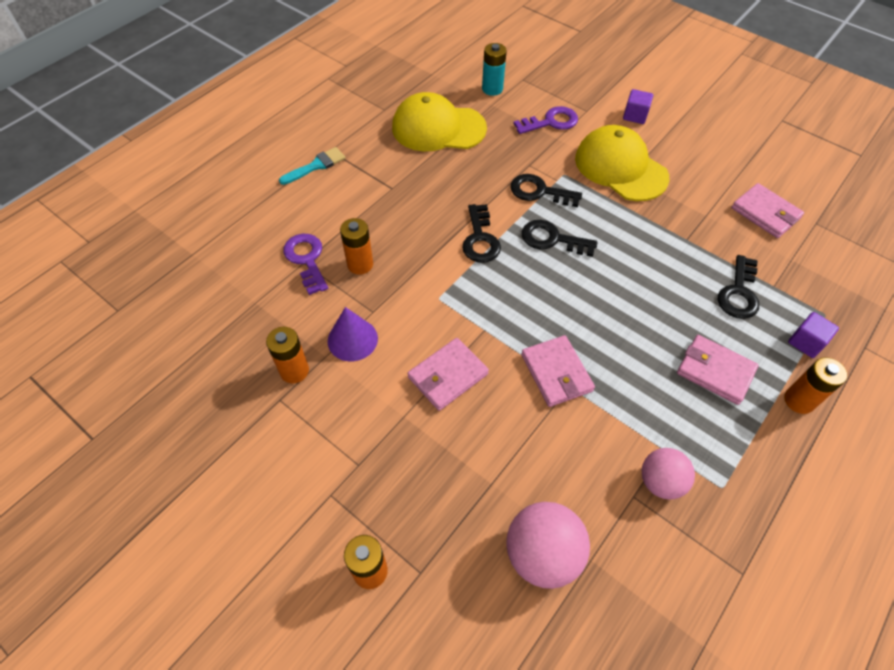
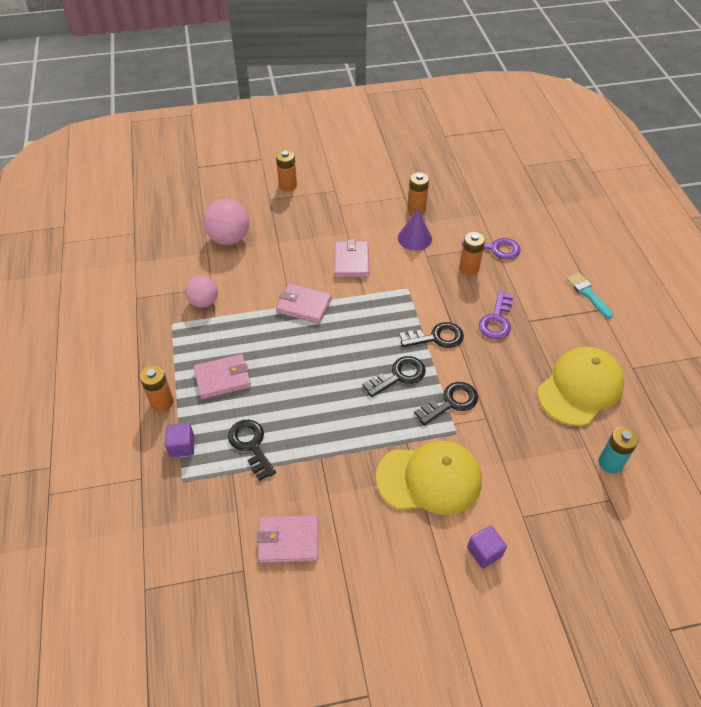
camera: 130 degrees right, 5 degrees down
turquoise brush [279,147,346,185] -> turquoise brush turned 150 degrees clockwise [566,273,613,319]
black key [462,204,501,263] -> black key turned 135 degrees clockwise [399,322,464,348]
purple key [514,106,578,134] -> purple key moved to [479,291,514,339]

